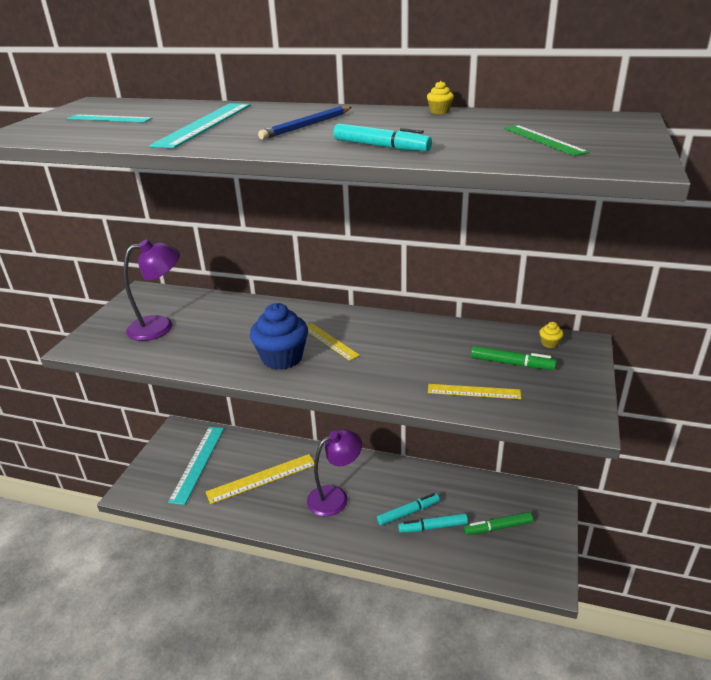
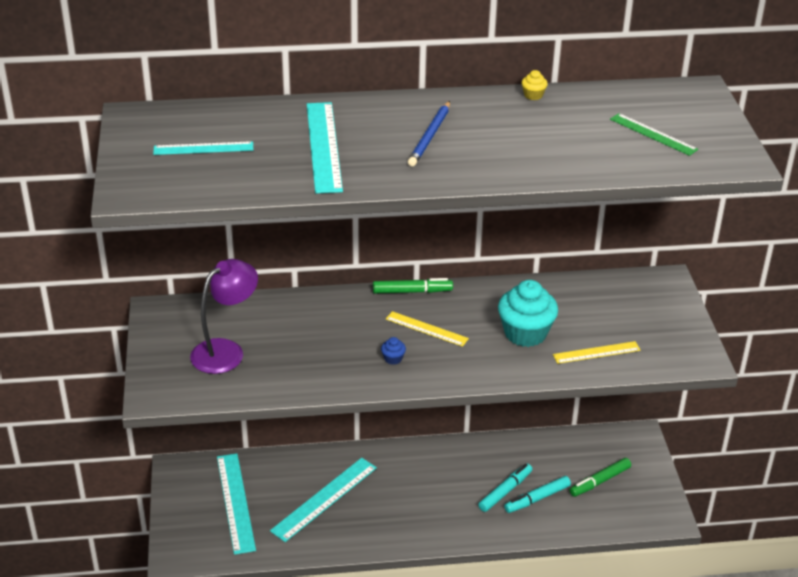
camera: 25 degrees left, 5 degrees up
yellow ruler [206,454,314,504] -> turquoise ruler [270,458,377,542]
blue cupcake [250,303,308,370] -> blue cupcake [381,337,406,365], size x0.41
purple lamp [307,429,362,517] -> none
turquoise marker [333,124,432,151] -> none
green marker [471,346,557,370] -> green marker moved to [373,278,453,294]
yellow cupcake [539,322,564,348] -> none
none -> turquoise cupcake [498,280,558,347]

